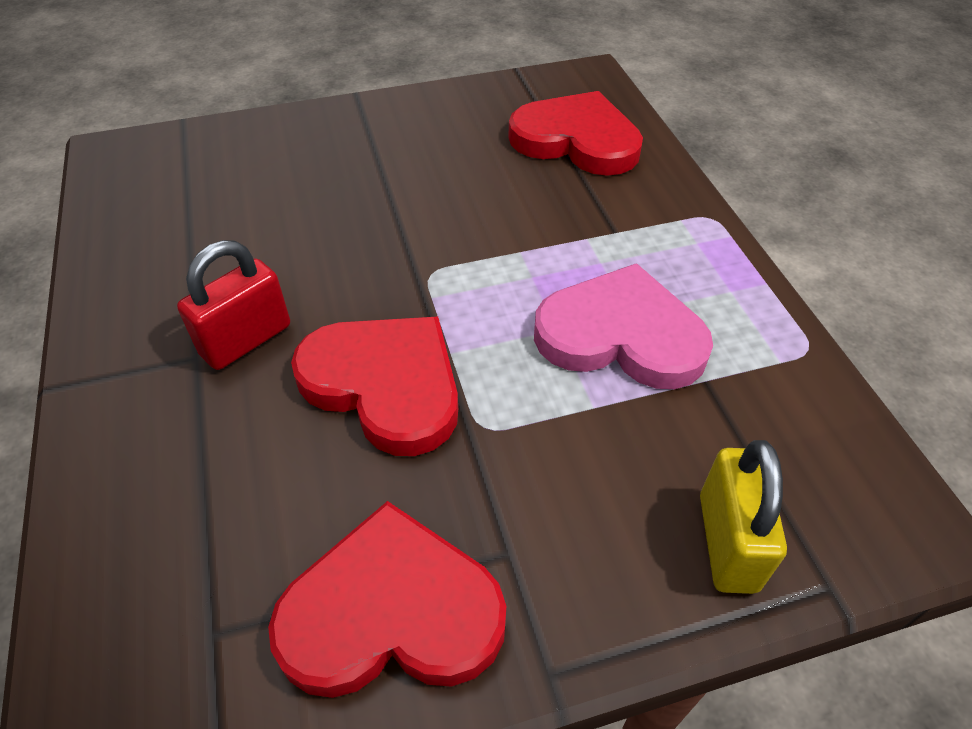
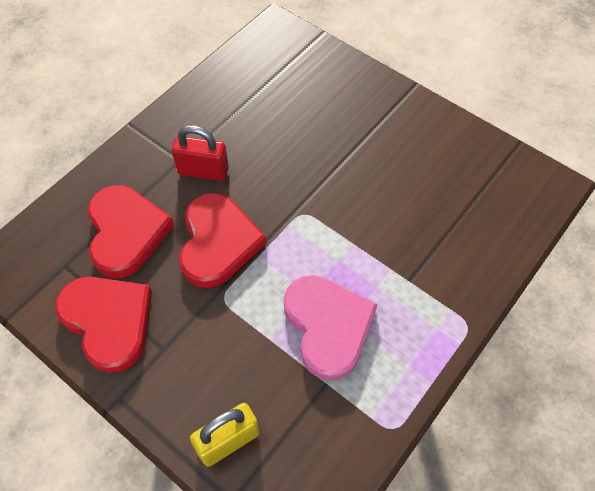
camera: 55 degrees right, 10 degrees up
red heart [508,91,643,176] -> red heart moved to [88,185,174,278]

